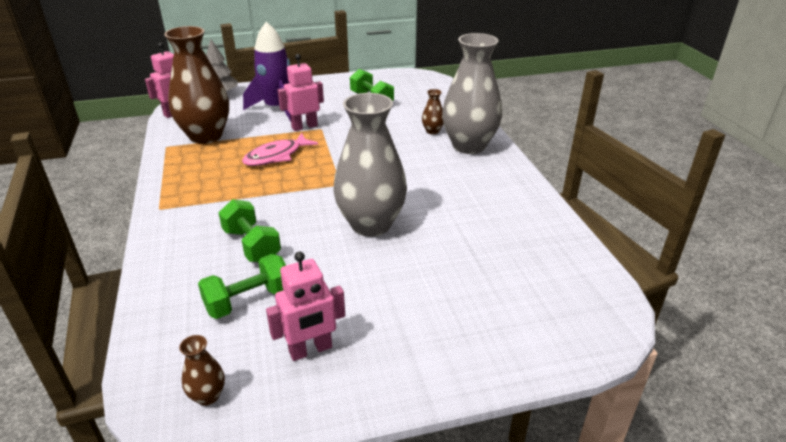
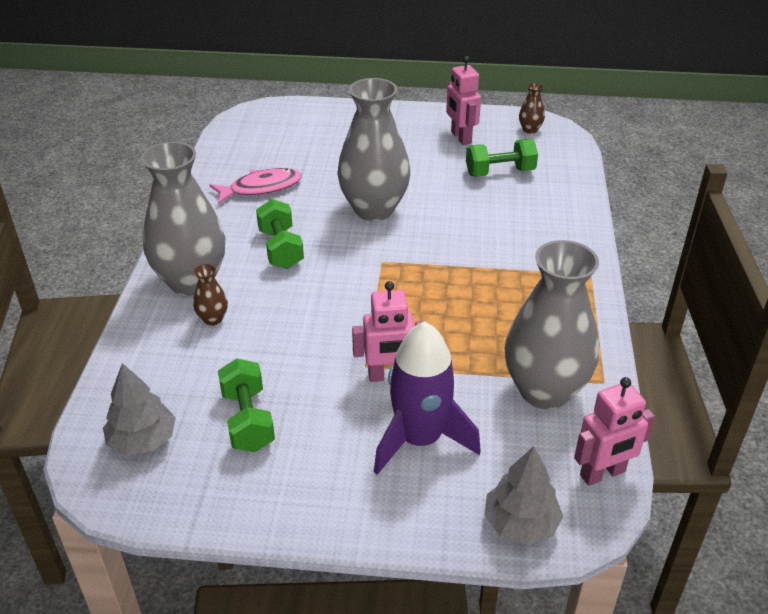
camera: 160 degrees left, 5 degrees up
brown vase [164,26,229,144] -> grey vase [505,240,599,409]
green dumbbell [219,199,281,262] -> green dumbbell moved to [256,199,304,269]
pink fish [242,133,318,166] -> pink fish moved to [210,168,302,204]
pink robot [266,252,345,361] -> pink robot turned 105 degrees counterclockwise [446,56,481,145]
none -> grey tree [103,363,176,455]

